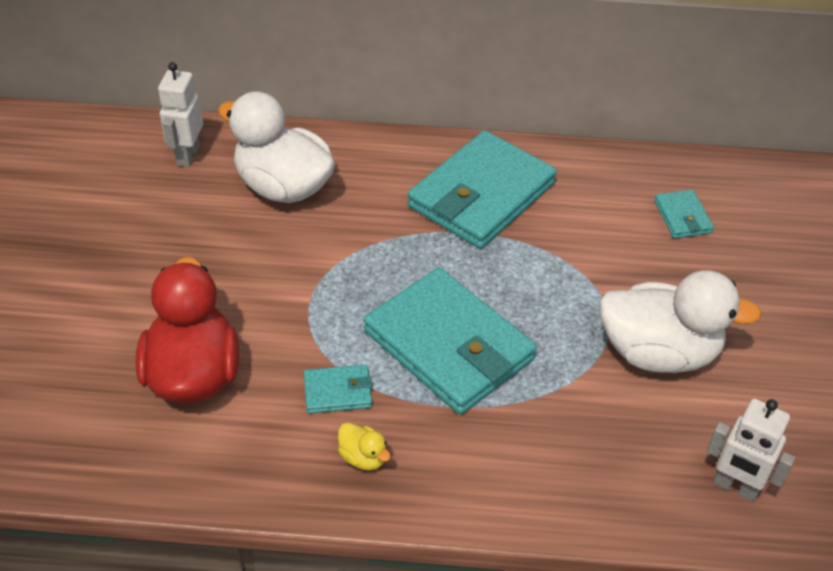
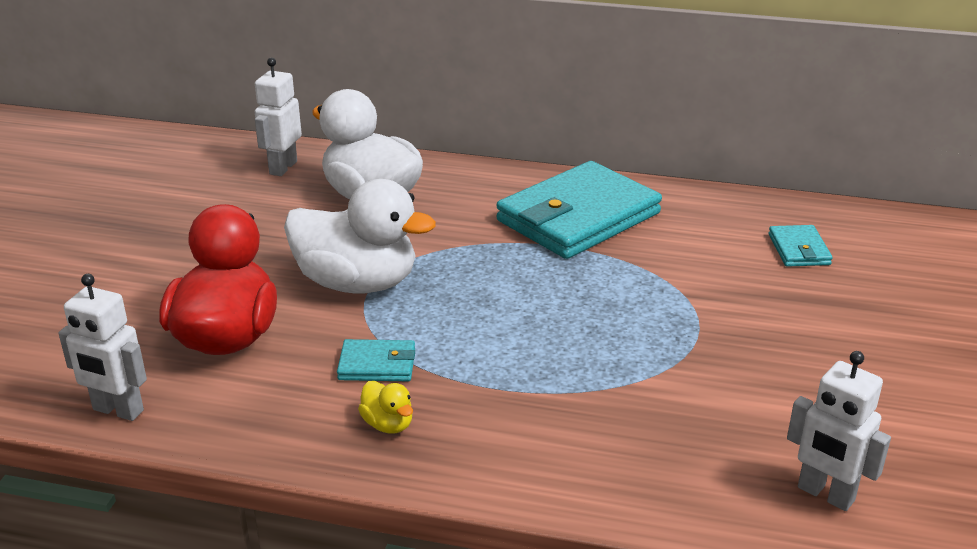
camera: 10 degrees right, 15 degrees down
turquoise wallet [364,267,537,415] -> none
white duck [599,270,762,373] -> white duck moved to [284,179,436,293]
none -> white robot [58,274,147,421]

